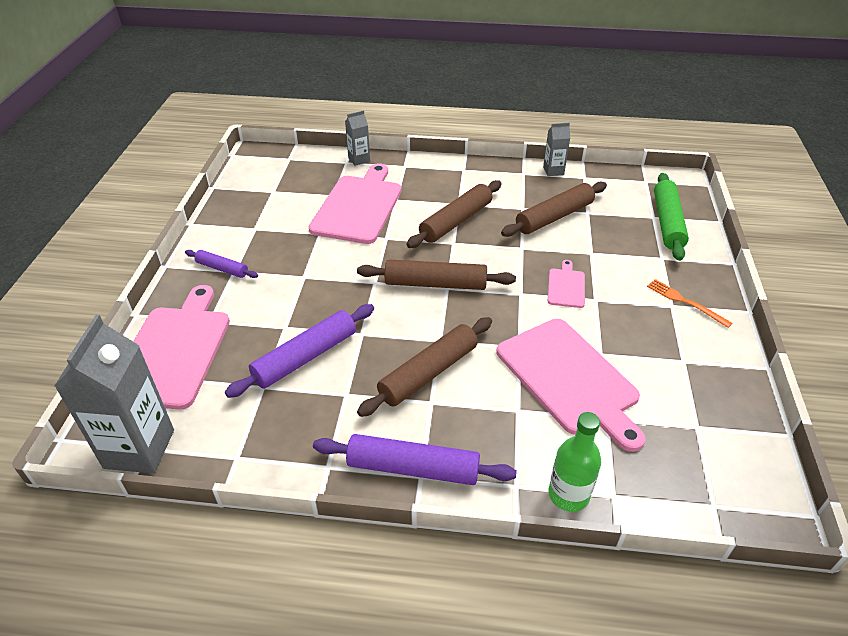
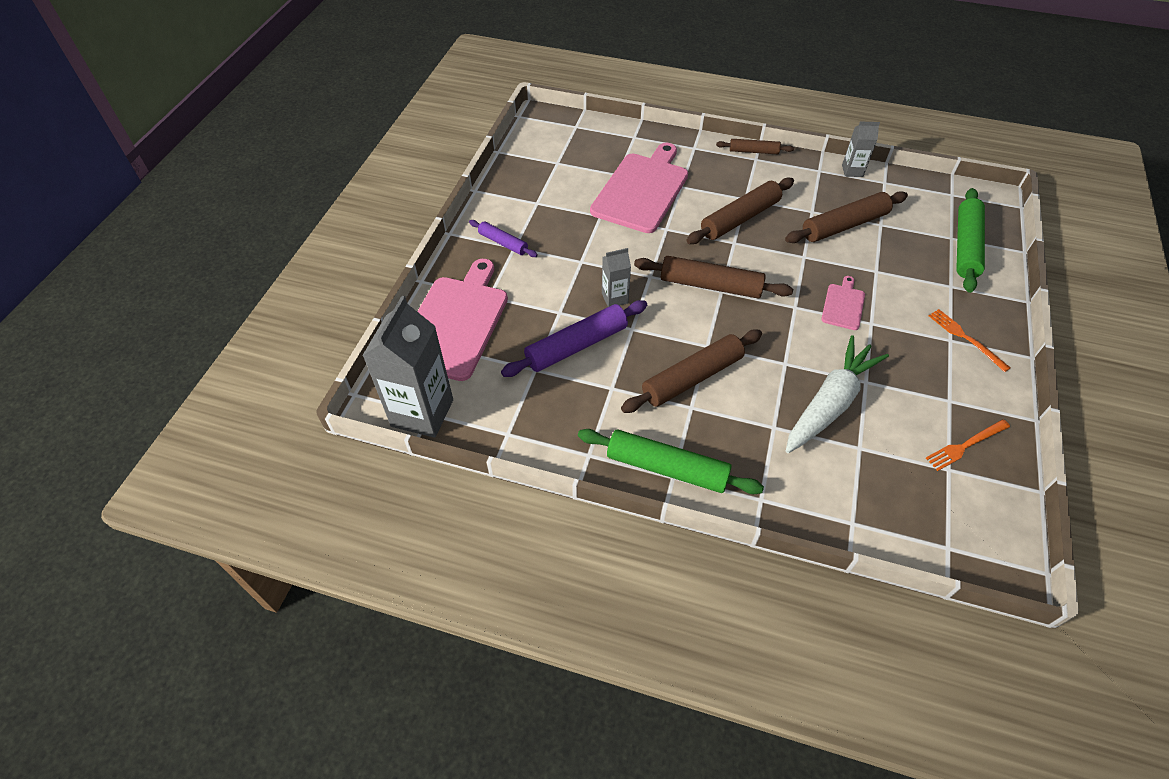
camera: 10 degrees right, 10 degrees up
purple rolling pin [313,434,517,485] -> green rolling pin [578,429,764,494]
grey carton [345,110,370,166] -> grey carton moved to [602,248,631,307]
pink cutting board [497,319,646,452] -> white carrot [786,335,889,453]
green bottle [548,412,601,512] -> none
none -> brown rolling pin [716,139,794,154]
none -> orange fork [926,419,1010,471]

